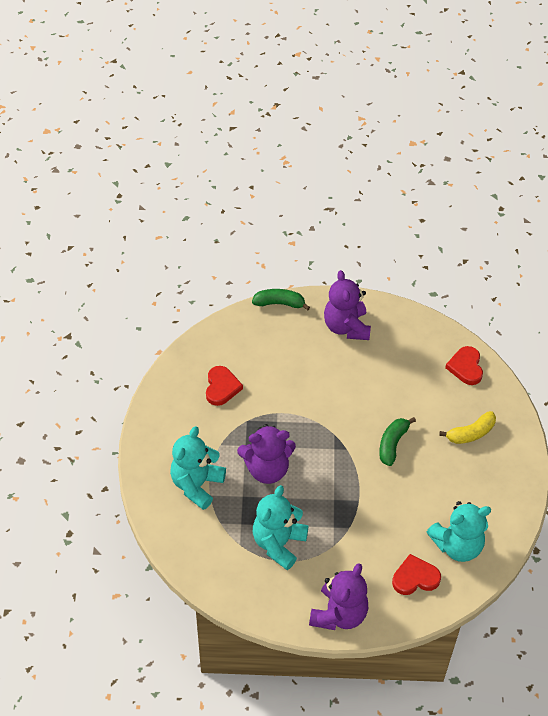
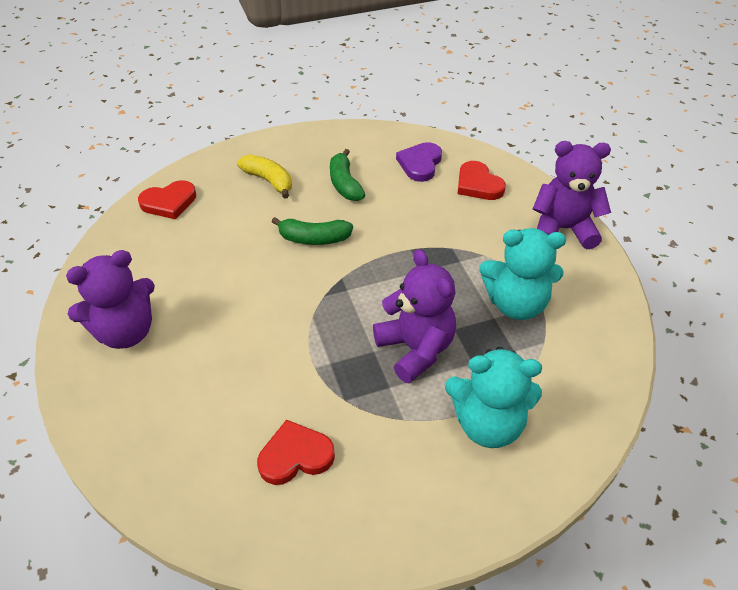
camera: 110 degrees left, 5 degrees down
green banana [252,289,310,311] -> green banana moved to [330,149,365,201]
turquoise teddy bear [427,501,491,562] -> purple heart [396,142,442,182]

